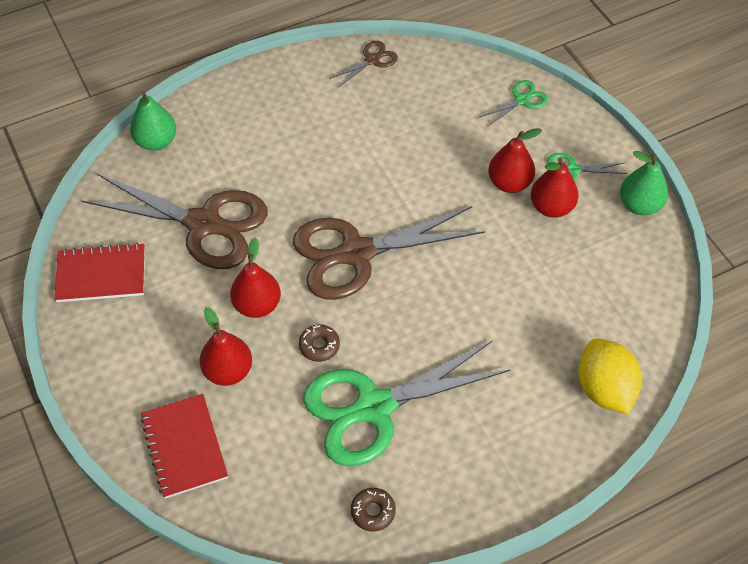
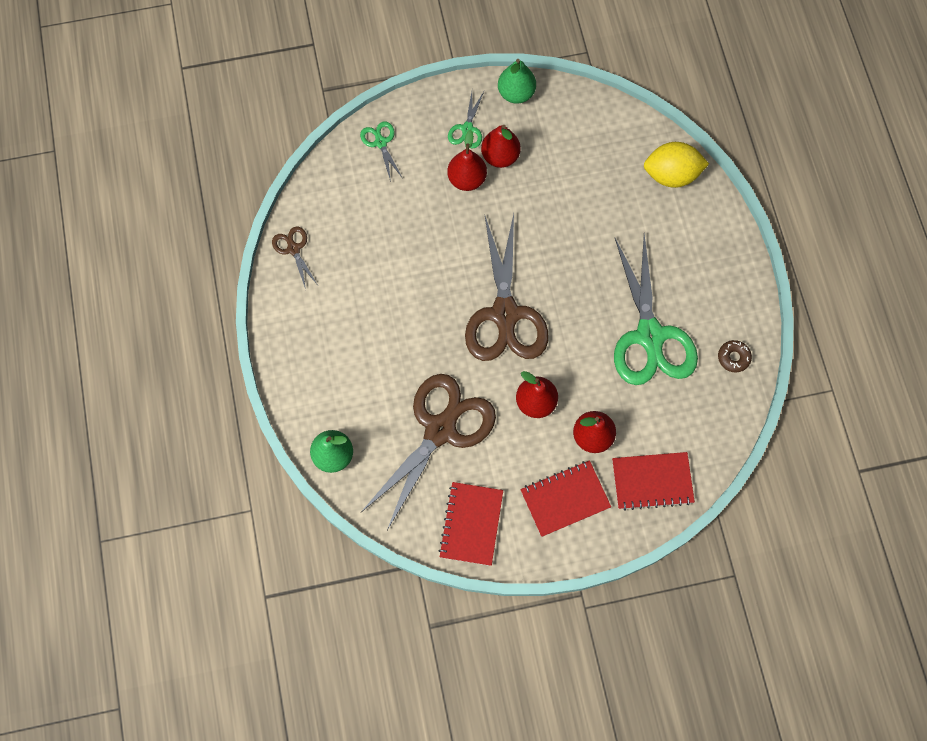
camera: 75 degrees left, 15 degrees up
brown donut [299,324,340,362] -> none
none -> red notebook [520,460,611,537]

